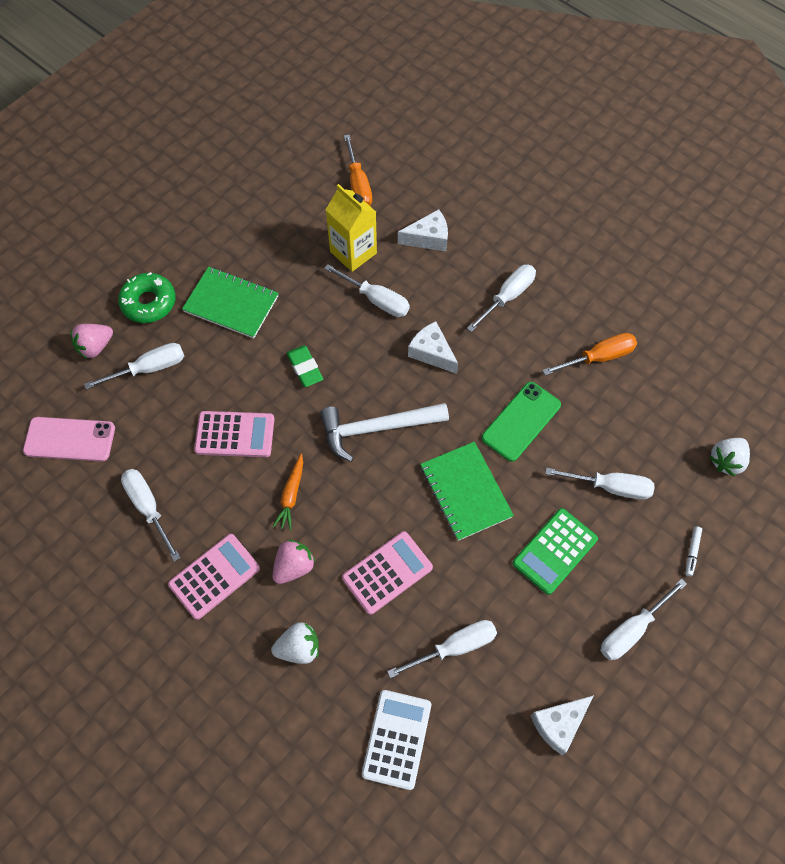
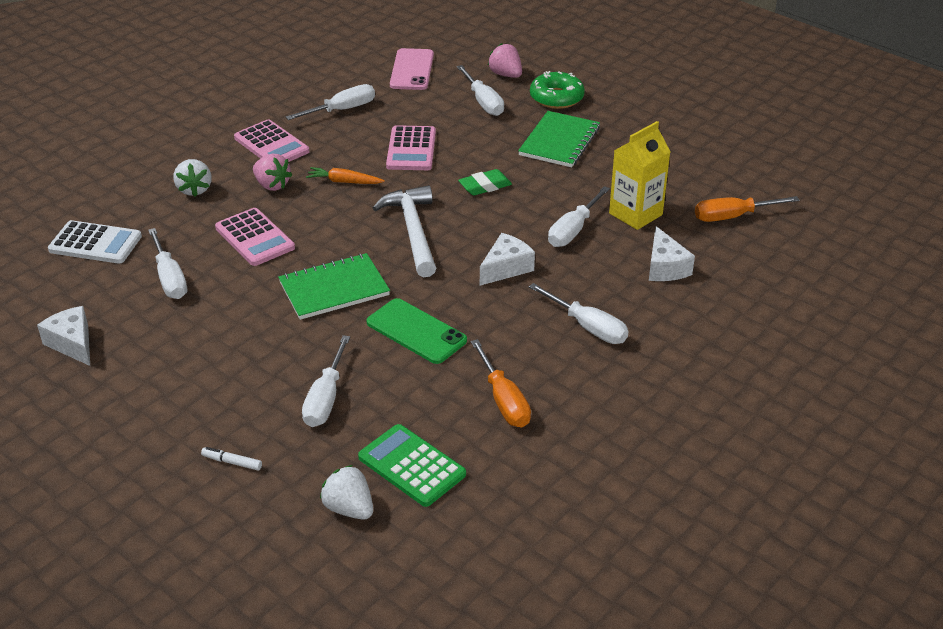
camera: 90 degrees right, 25 degrees down
green calculator [513,508,598,595] -> green calculator moved to [358,424,466,507]
white screwdriver [600,579,687,660] -> none

